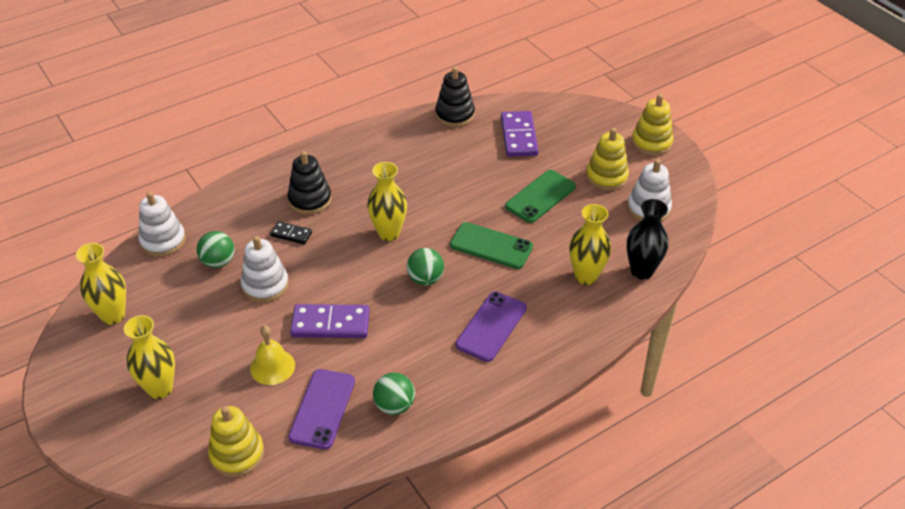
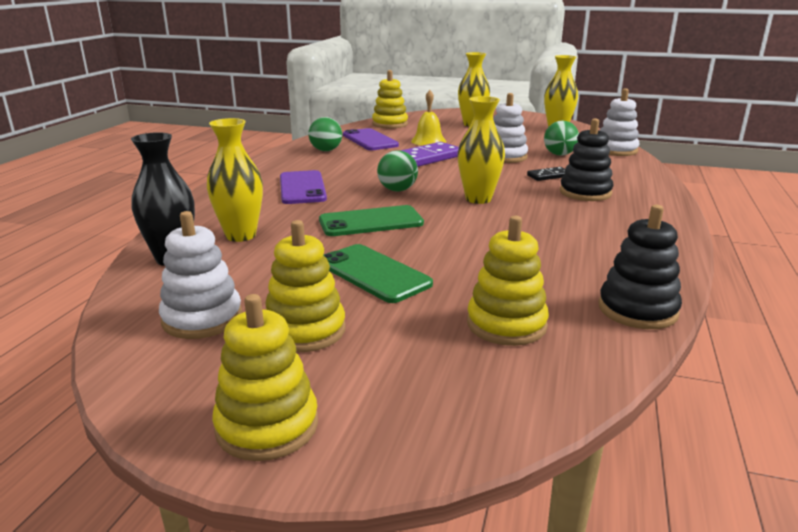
camera: 140 degrees right, 20 degrees down
purple domino [501,111,539,157] -> yellow stacking toy [467,216,549,346]
green phone [505,170,576,223] -> green phone turned 45 degrees counterclockwise [323,244,433,303]

